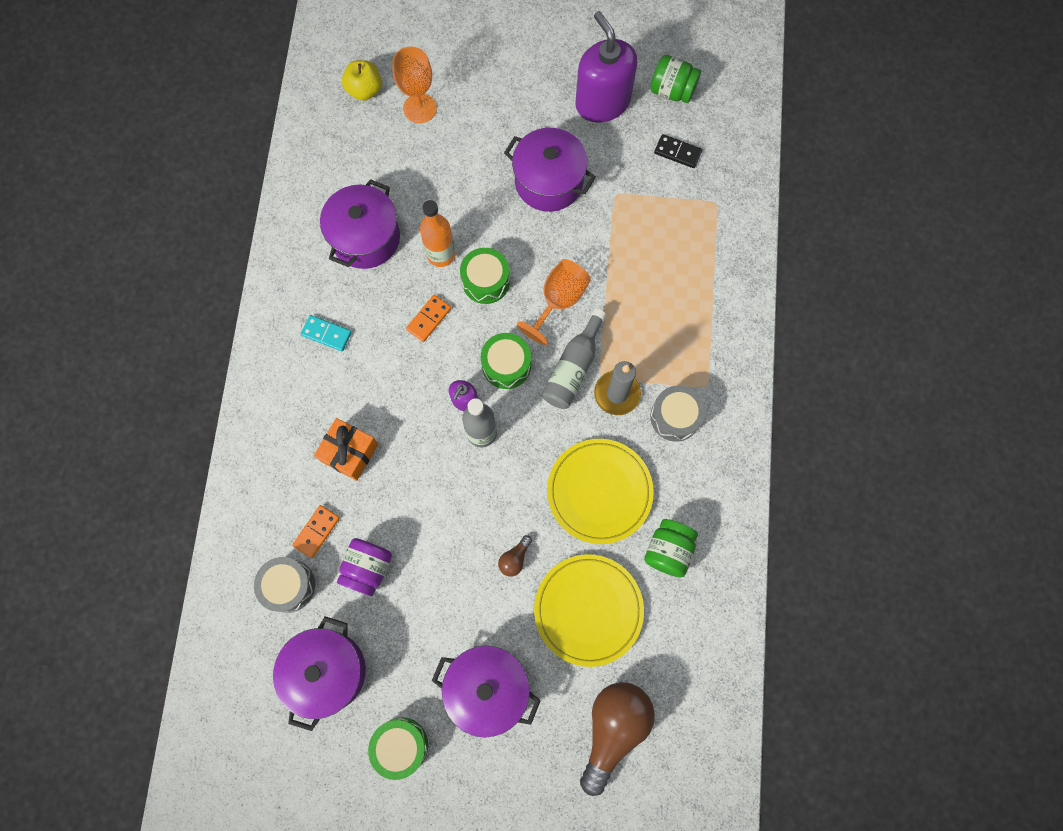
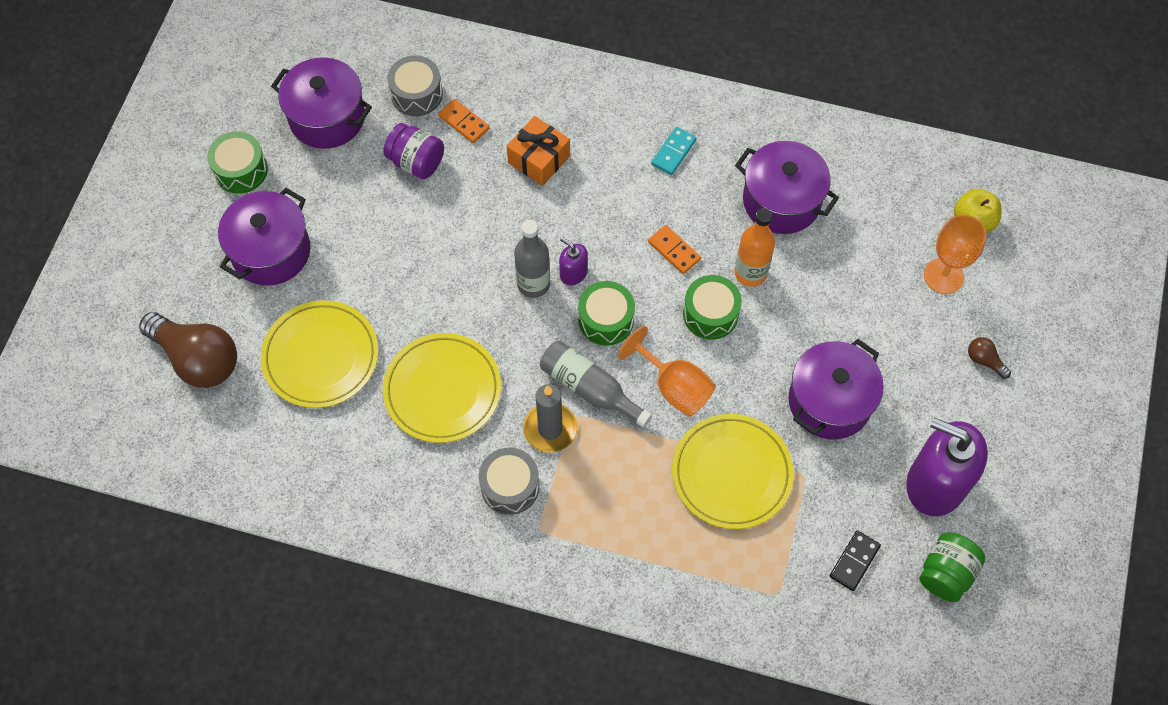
camera: 100 degrees right, 10 degrees down
brown light bulb [498,535,532,577] -> brown light bulb moved to [968,337,1011,379]
purple soap dispenser [575,11,638,123] -> purple soap dispenser turned 135 degrees counterclockwise [906,418,988,516]
green jar [644,519,698,577] -> none
none -> yellow plate [672,414,794,529]

